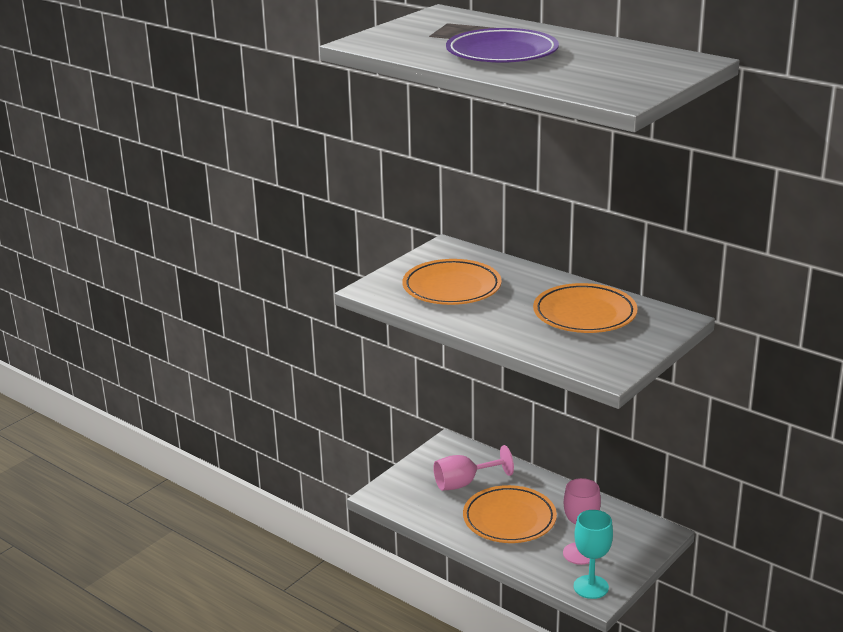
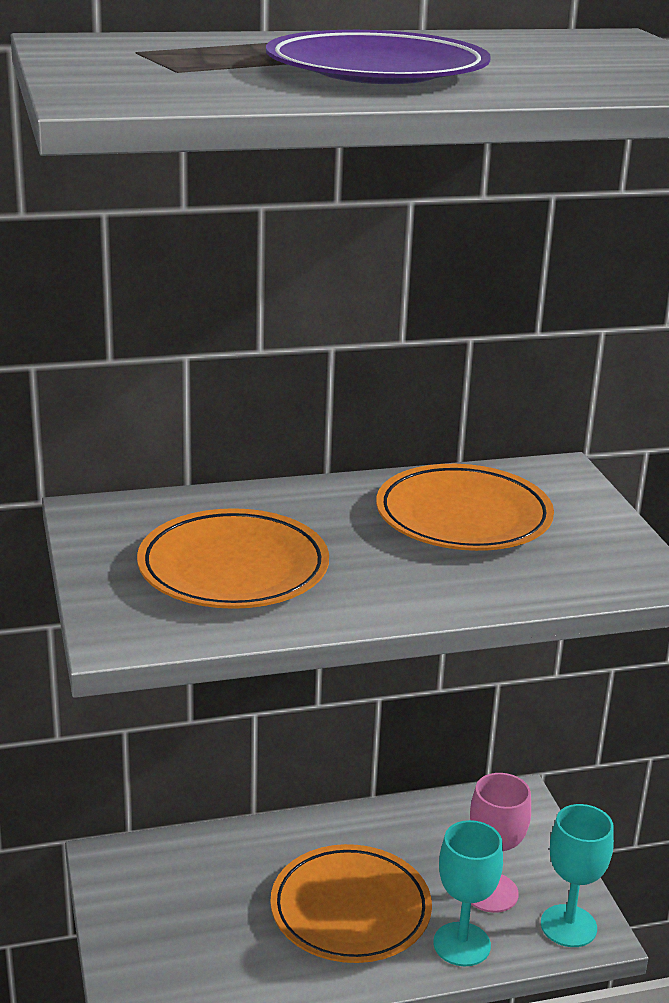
camera: 55 degrees left, 0 degrees up
pink goblet [433,445,514,491] -> none
none -> turquoise goblet [433,820,503,966]

